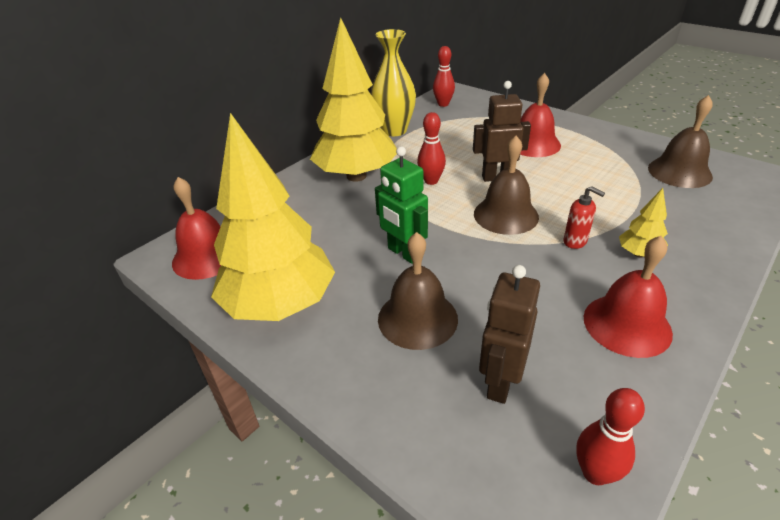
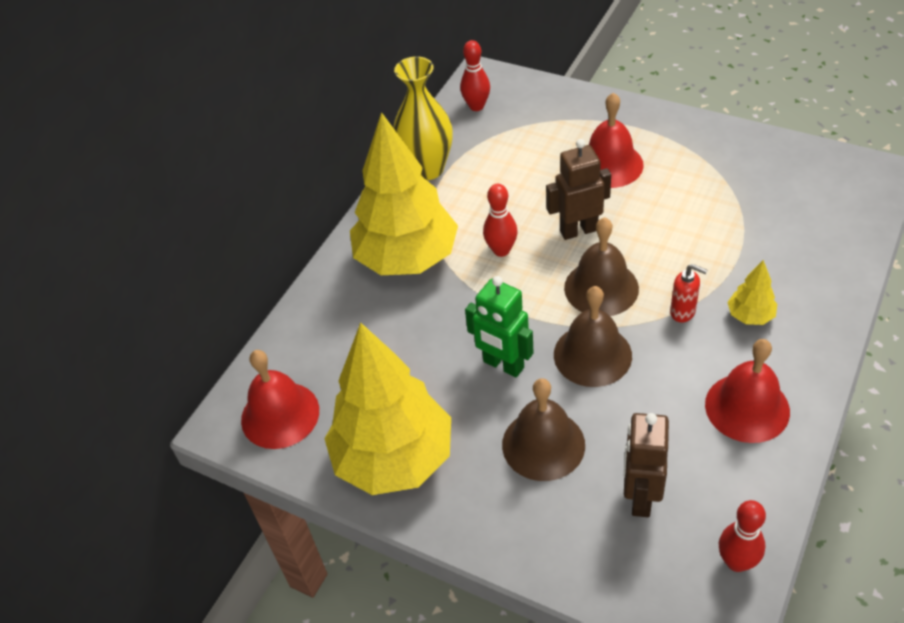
camera: 10 degrees left, 10 degrees up
brown bell [648,95,713,188] -> brown bell moved to [554,286,632,387]

